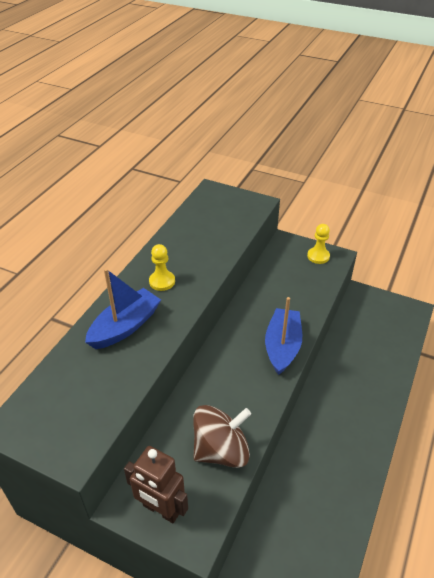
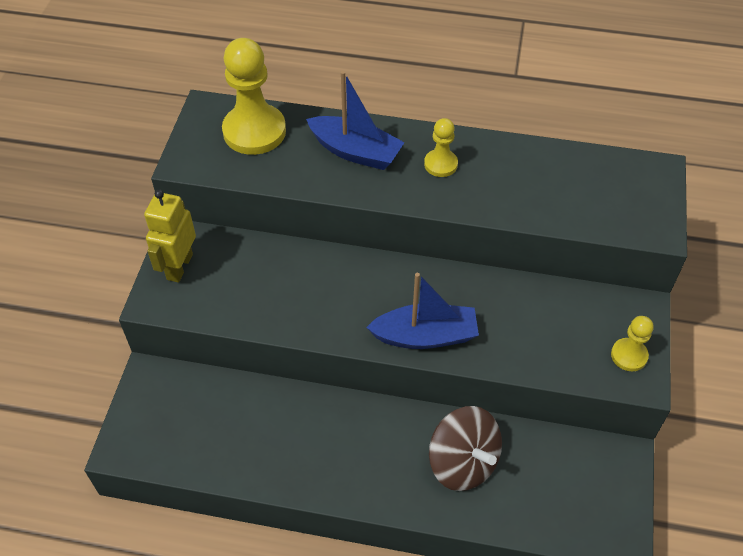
camera: 75 degrees right, 10 degrees up
brown robot [124,446,188,523] -> yellow robot [144,190,196,282]
brown spinning top [193,405,251,468] -> brown spinning top moved to [429,406,502,491]
none -> yellow pawn [222,38,286,155]

